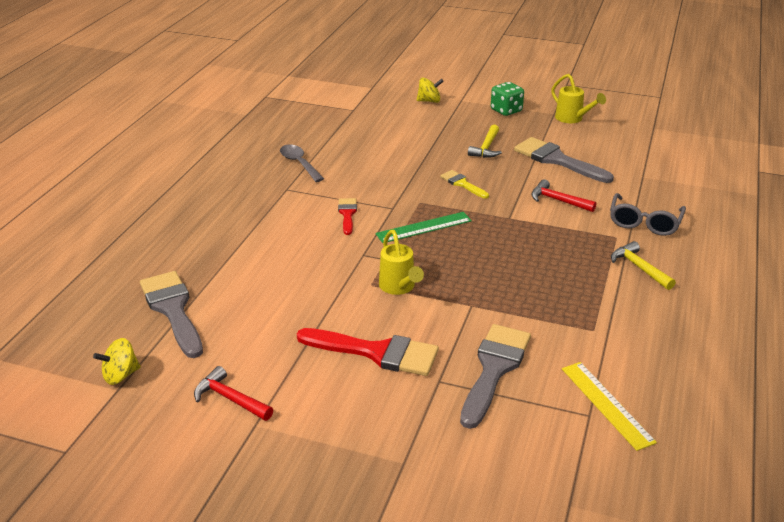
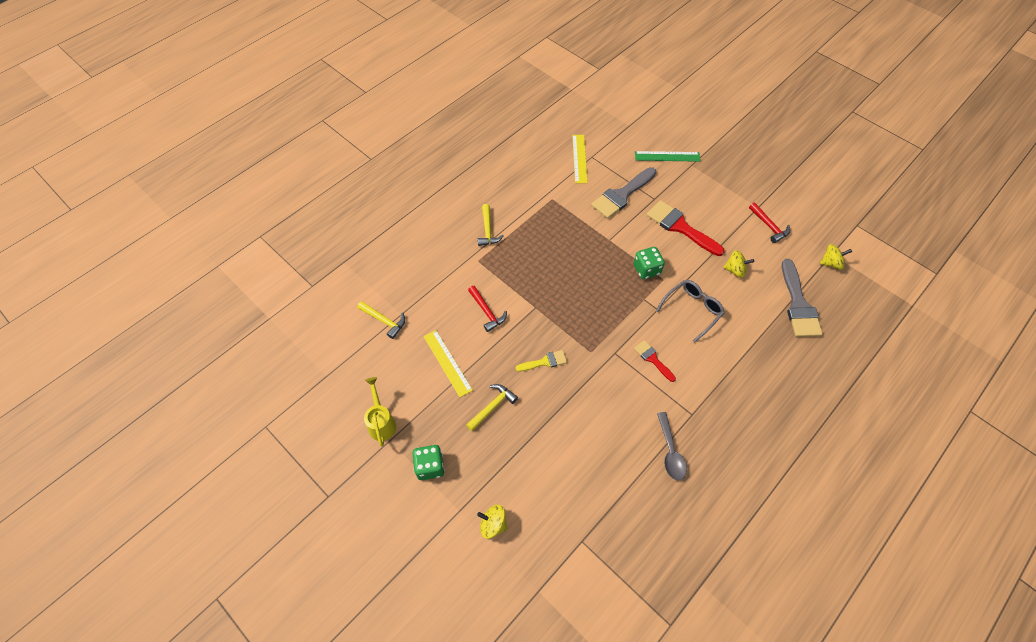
camera: 155 degrees left, 25 degrees up
red brush [338,198,357,235] -> red brush turned 120 degrees clockwise [634,340,676,382]
green ruler [375,212,472,243] -> green ruler moved to [635,151,701,162]
yellow watering can [379,230,424,295] -> green dice [634,247,665,280]
yellow brush [440,170,489,199] -> yellow brush turned 90 degrees counterclockwise [516,350,567,372]
grey brush [514,137,614,183] -> yellow ruler [423,330,473,397]
grey glasses [610,193,686,236] -> grey glasses moved to [656,280,725,343]
none -> yellow hammer [357,301,405,339]
none -> yellow spinning top [723,250,754,278]

